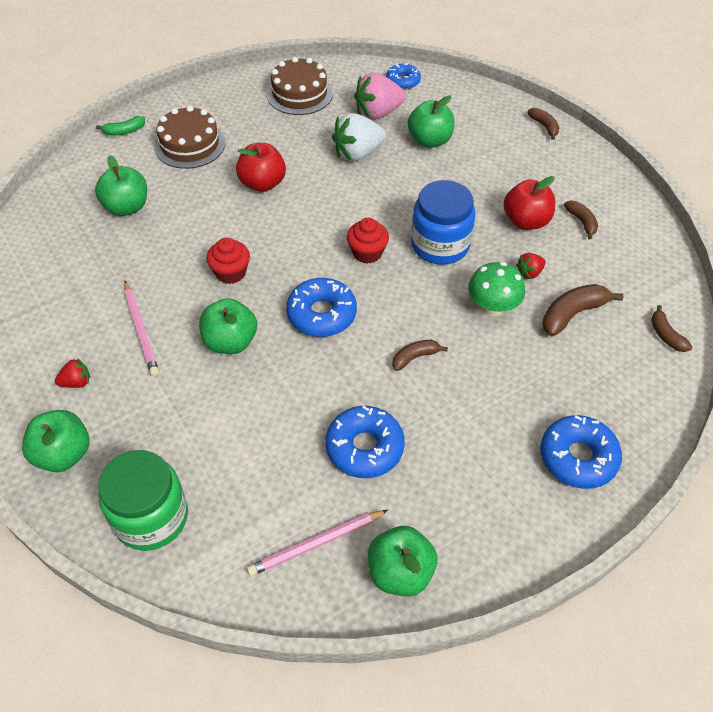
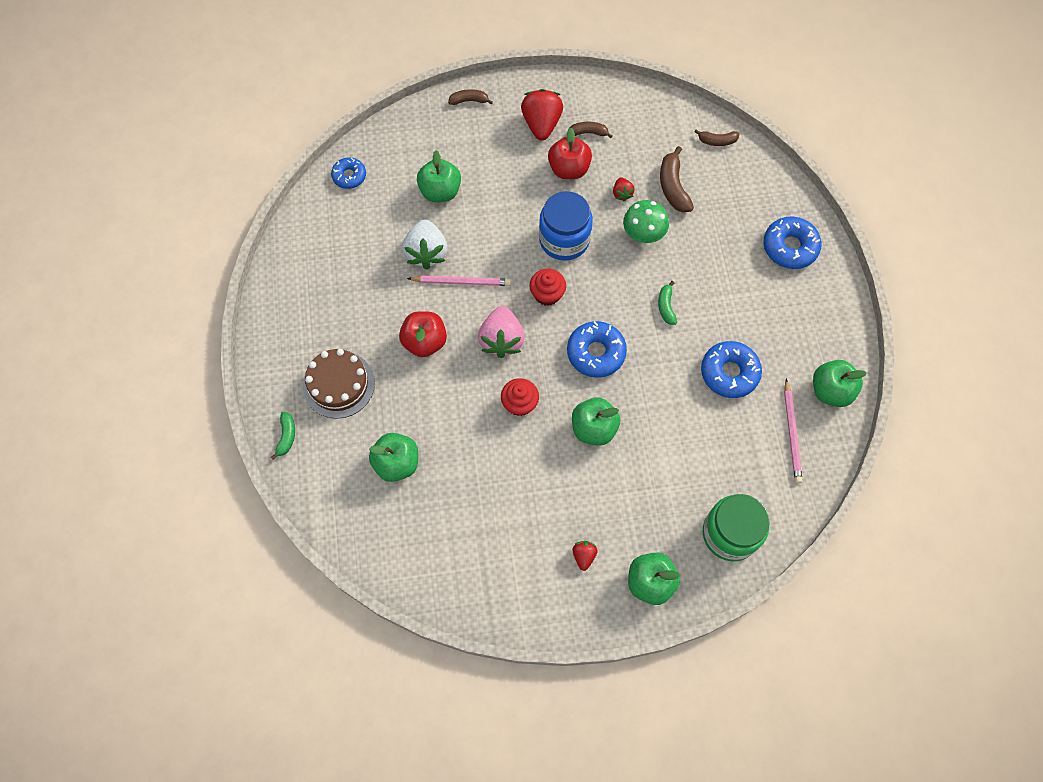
camera: 65 degrees left, 15 degrees up
pink pencil [124,281,159,376] -> pink pencil moved to [407,275,511,286]
brown cake [266,57,333,115] -> none
pink strawberry [354,73,406,120] -> pink strawberry moved to [478,306,525,358]
brown banana [392,340,448,371] -> green banana [658,281,677,325]
none -> red strawberry [521,89,563,140]

